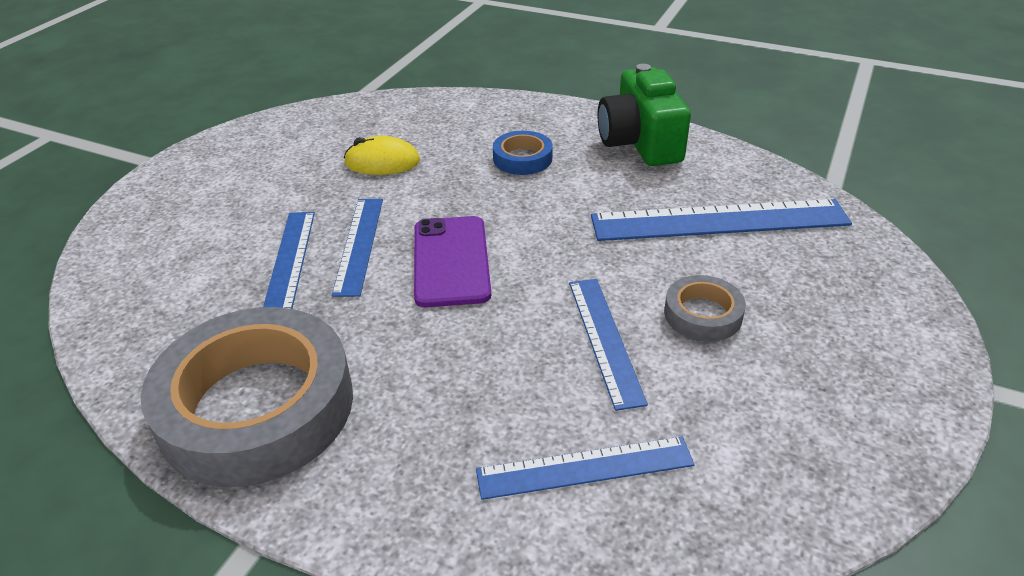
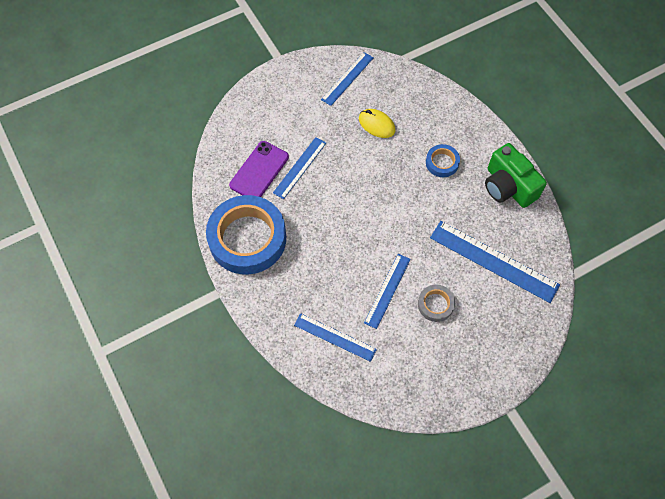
camera: 35 degrees right, 25 degrees up
grey tape [141,307,353,487] -> blue tape [206,195,286,275]
blue ruler [332,199,383,297] -> blue ruler moved to [321,52,374,106]
purple phone [414,216,491,308] -> purple phone moved to [229,141,289,197]
green camera [598,64,691,166] -> green camera turned 60 degrees counterclockwise [485,143,547,208]

